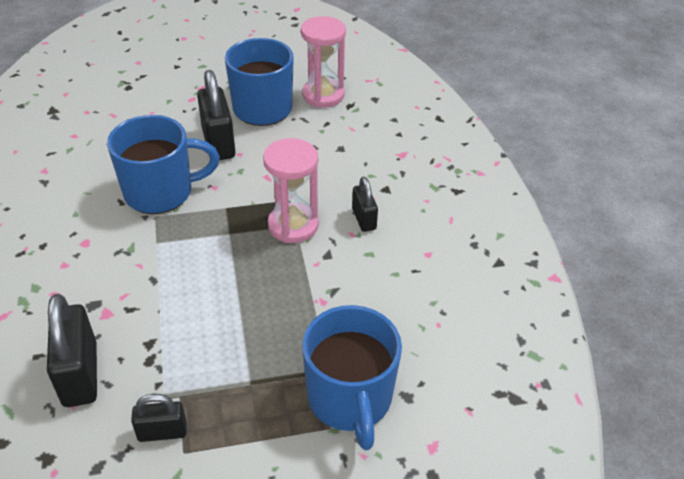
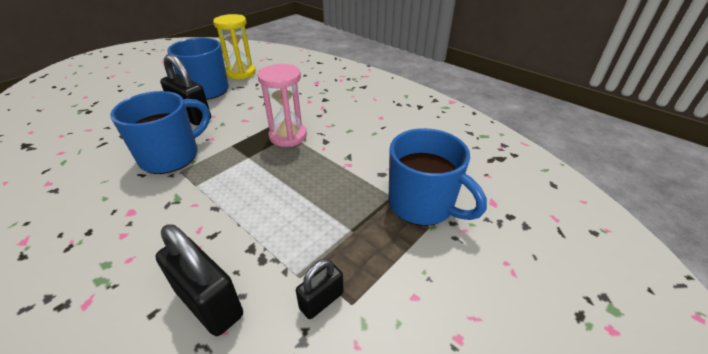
camera: 35 degrees left, 5 degrees down
pink hourglass [301,16,346,108] -> yellow hourglass [213,14,256,79]
black padlock [352,177,378,232] -> none

